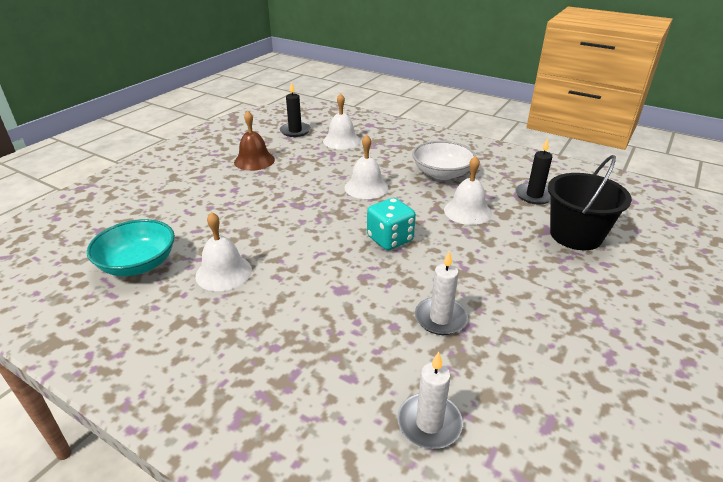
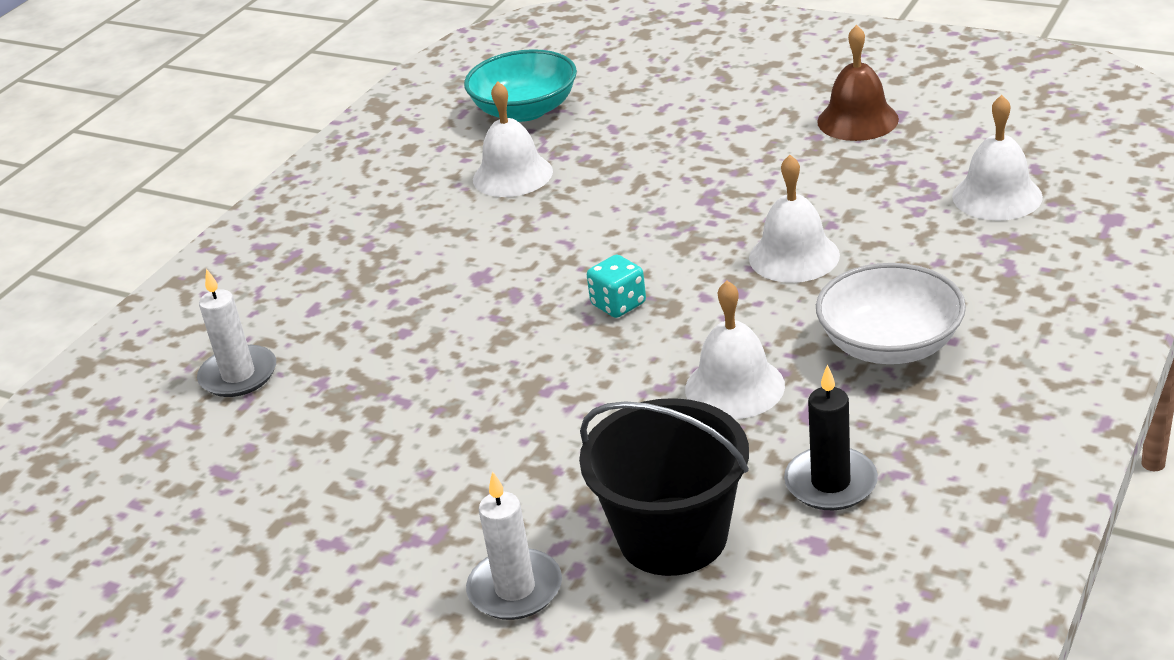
camera: 90 degrees right, 0 degrees up
black candle [280,82,311,137] -> none
turquoise dice [367,198,416,250] -> turquoise dice [587,255,646,318], size x0.66
white candle [415,251,468,335] -> white candle moved to [466,471,562,620]

